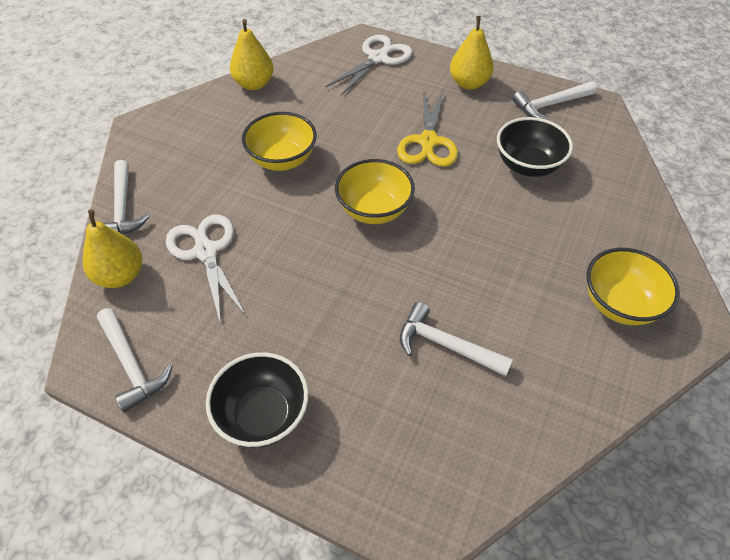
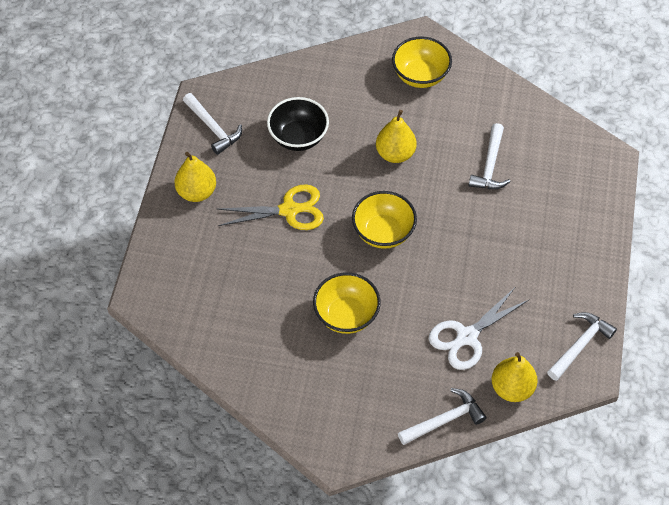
camera: 105 degrees left, 5 degrees up
black bowl [206,352,309,447] -> none
yellow pear [230,19,274,90] -> yellow pear moved to [376,110,416,163]
white scissors [325,35,412,96] -> none

